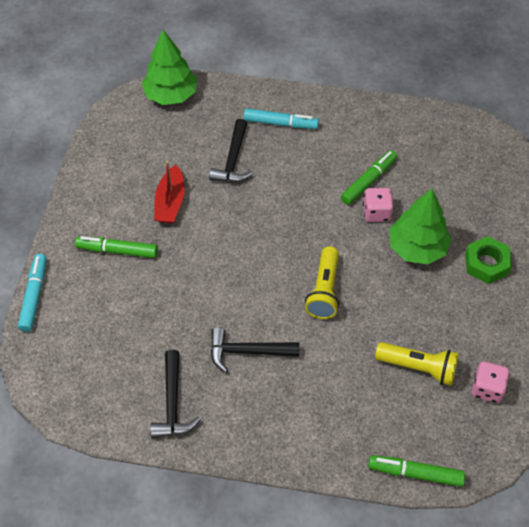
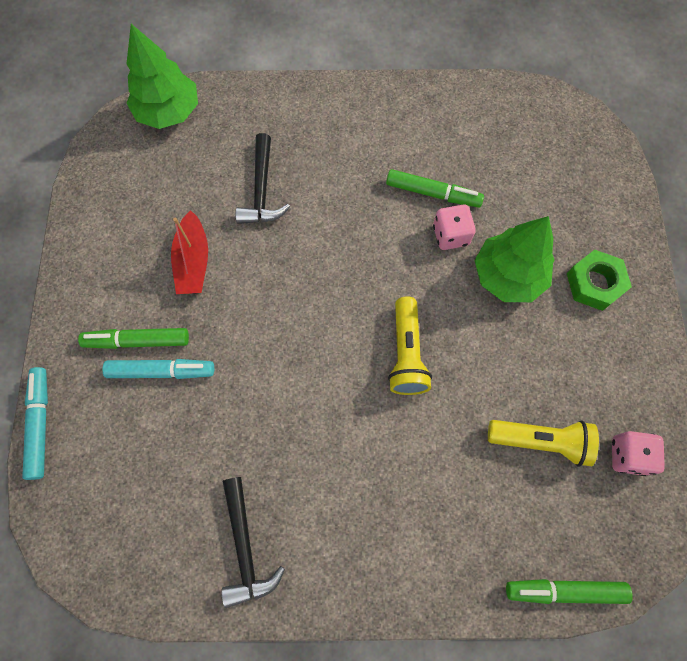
camera: 10 degrees left, 15 degrees up
black hammer [211,327,299,373] -> none
turquoise marker [244,108,319,129] -> turquoise marker moved to [102,359,214,379]
green marker [341,150,397,205] -> green marker turned 75 degrees clockwise [386,169,484,208]

